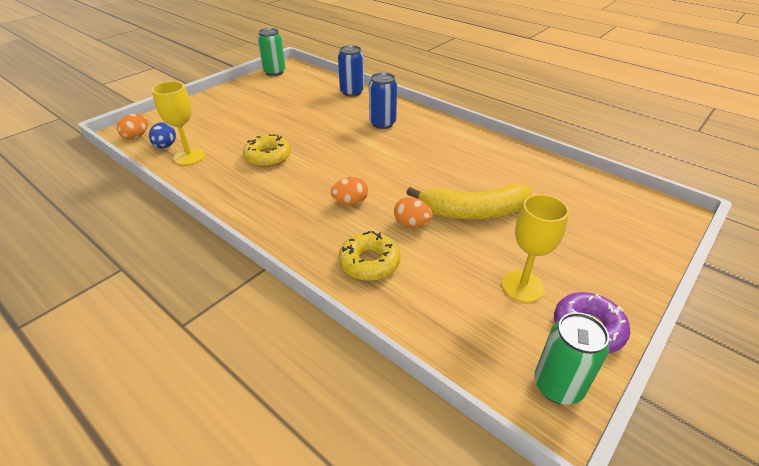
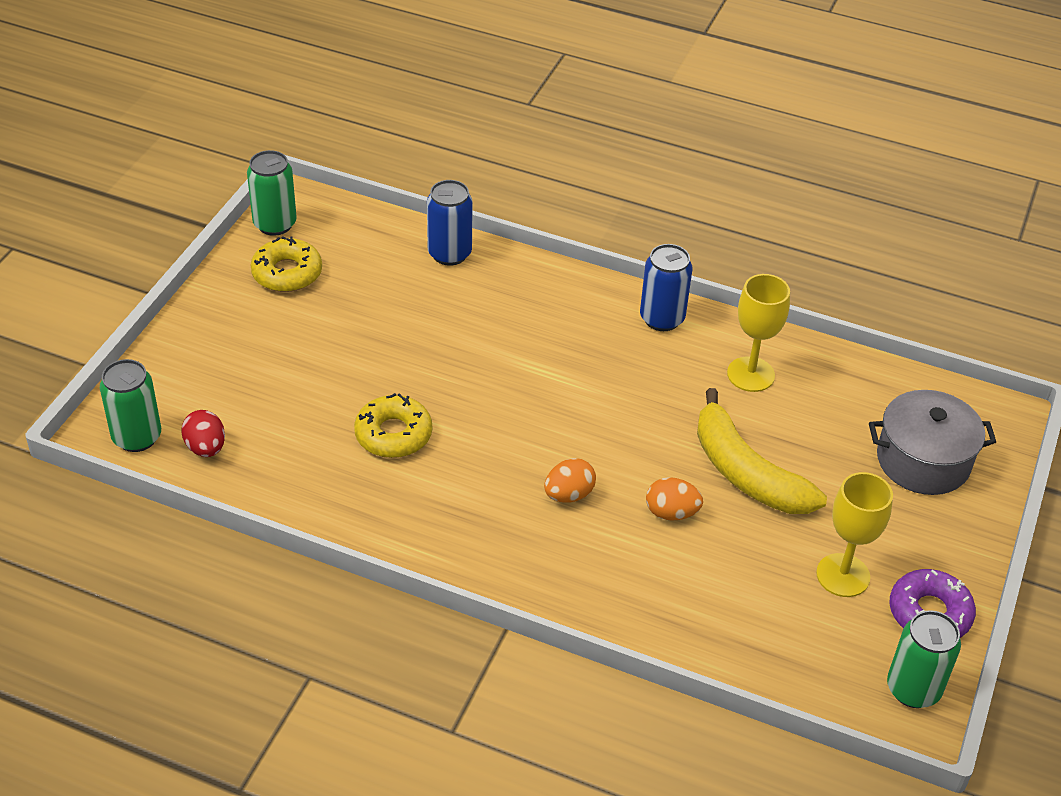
camera: 20 degrees left, 5 degrees up
orange egg [117,114,148,140] -> green can [100,359,161,452]
blue egg [149,122,176,148] -> red egg [181,410,225,457]
yellow goblet [152,81,205,165] -> yellow goblet moved to [727,274,790,392]
yellow donut [339,231,401,281] -> yellow donut moved to [251,236,322,292]
blue can [369,72,397,129] -> blue can moved to [640,244,692,331]
yellow banana [406,184,532,219] -> yellow banana turned 75 degrees clockwise [697,388,827,514]
none -> grey pot [869,390,996,495]

